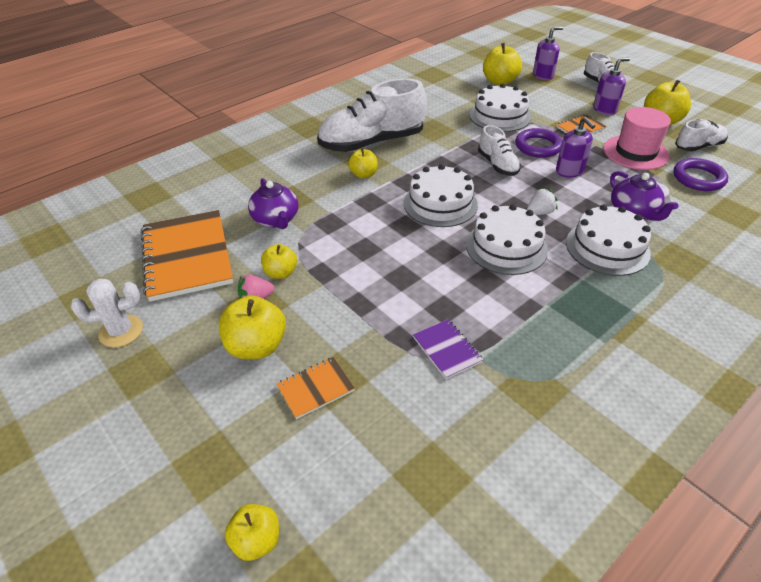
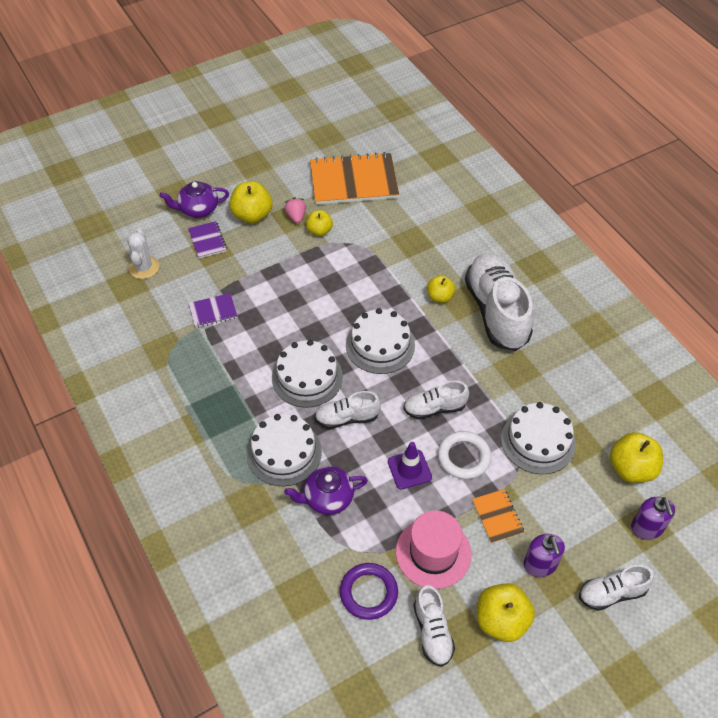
camera: 100 degrees right, 10 degrees up
white cactus [71,278,143,347] -> white cactus moved to [127,228,159,279]
yellow apple [225,504,279,561] -> none
purple teapot [248,178,298,229] -> purple teapot moved to [159,181,229,218]
orange notebook [276,357,355,419] -> purple notebook [188,221,227,258]
purple ring [515,128,562,158] -> white ring [438,431,491,479]
white strawberry [527,188,557,215] -> white shoe [315,391,381,429]
purple soap dispenser [556,117,595,178] -> purple traffic cone [388,442,432,489]

